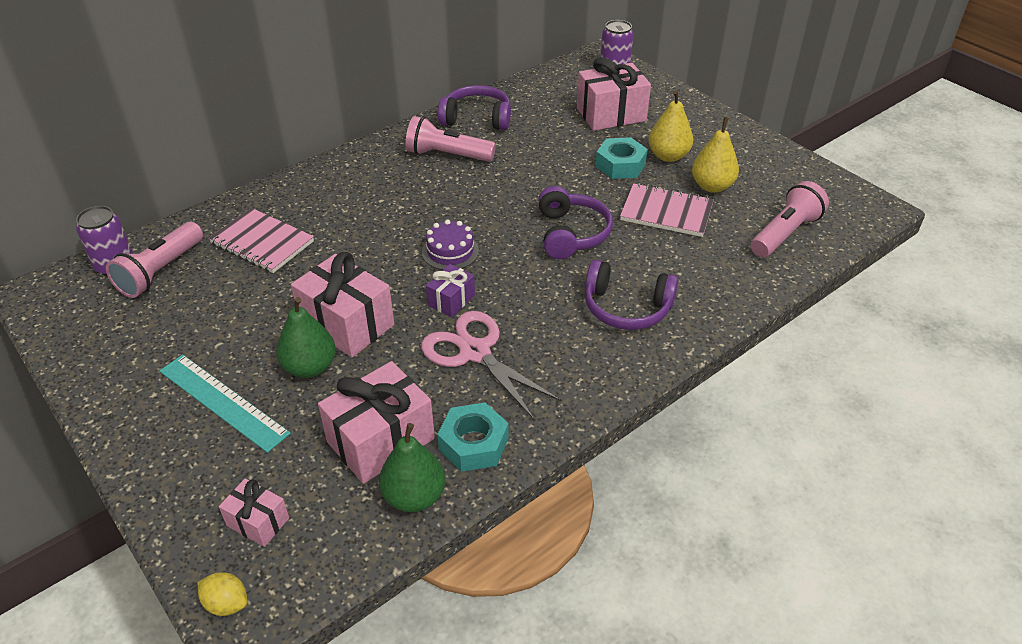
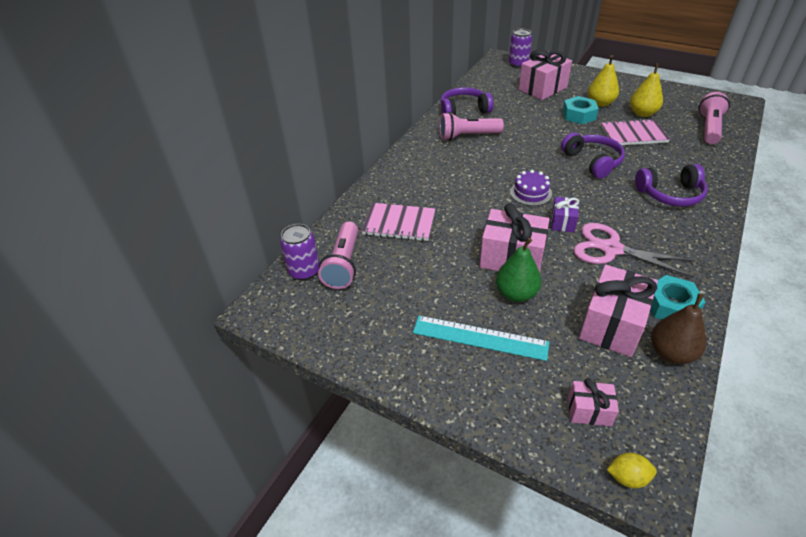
camera: 20 degrees left, 0 degrees up
green pear [379,423,445,512] -> brown pear [651,294,707,364]

